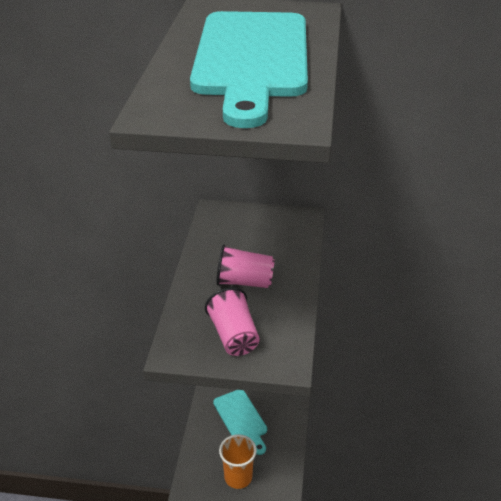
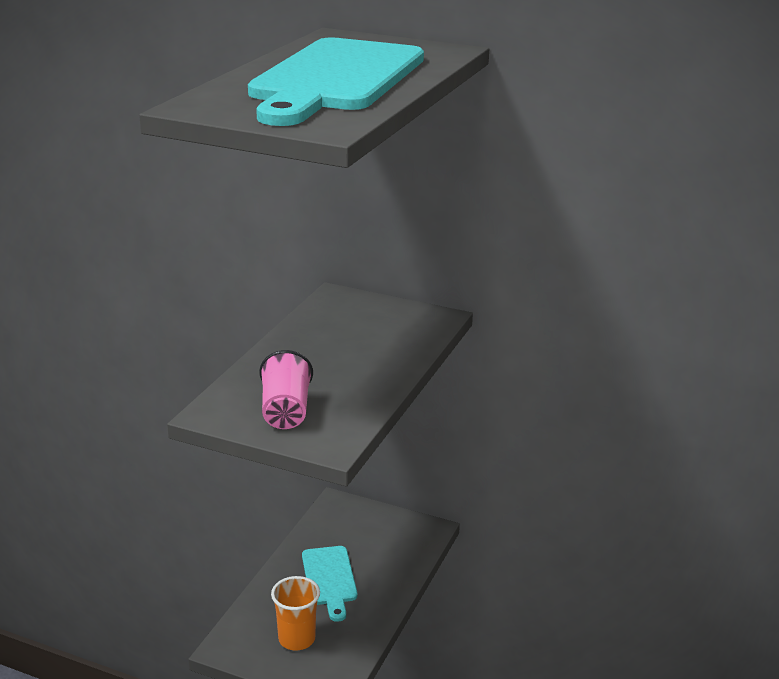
camera: 15 degrees right, 10 degrees down
pink cup [216,244,275,288] -> none

